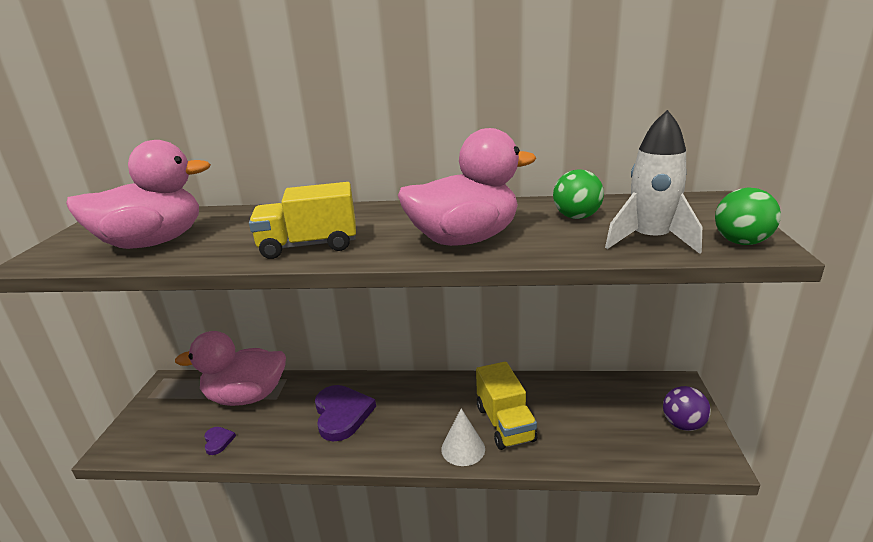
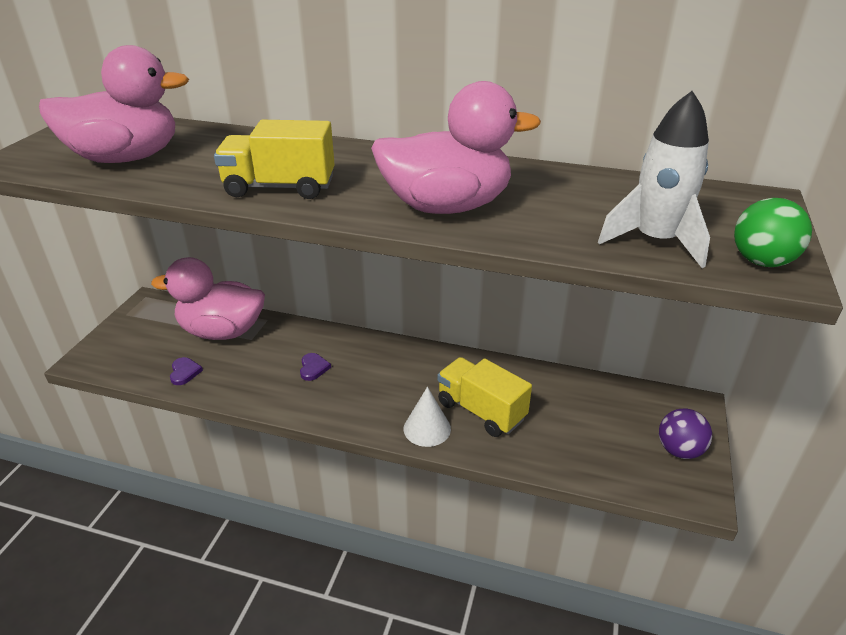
camera: 10 degrees right, 10 degrees up
purple heart [315,385,376,442] -> purple heart [300,353,331,381], size x0.47
yellow truck [476,362,537,450] -> yellow truck turned 135 degrees clockwise [437,357,532,437]
green ball [553,169,604,219] -> none

